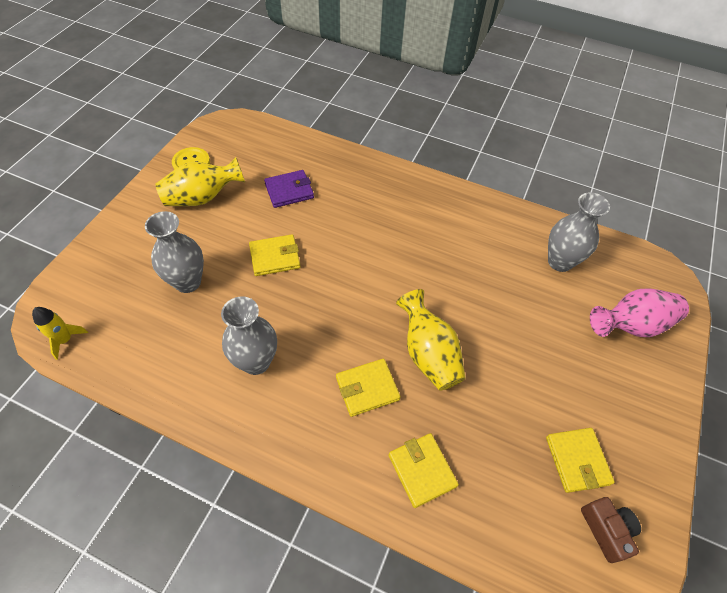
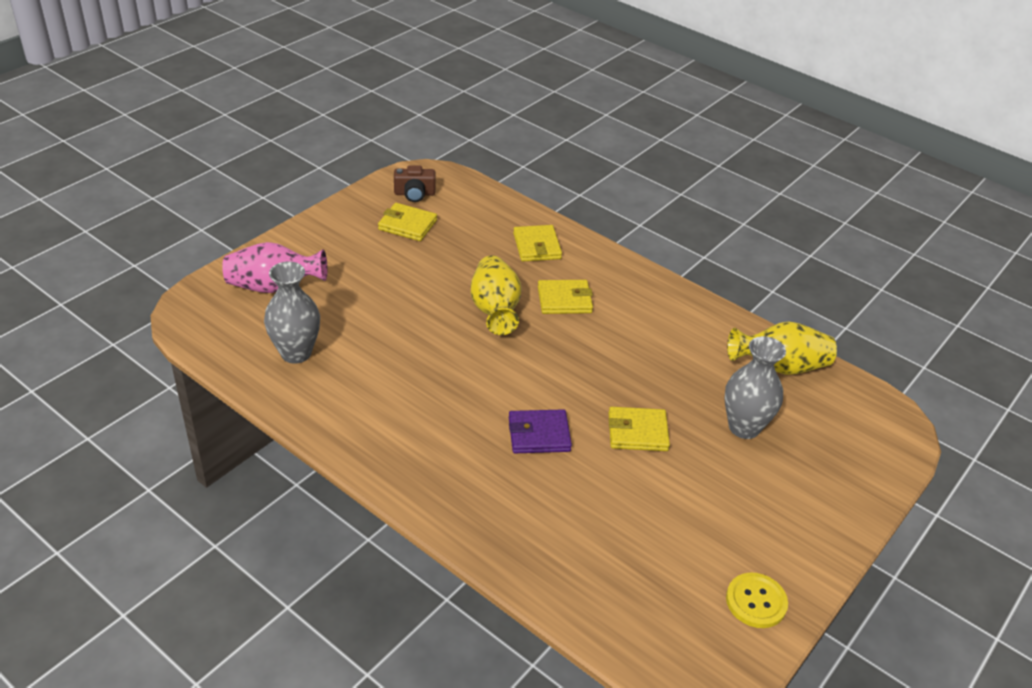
camera: 165 degrees left, 15 degrees down
yellow rocket [32,307,88,360] -> none
yellow vase [155,157,245,206] -> yellow vase moved to [727,322,837,375]
grey vase [221,296,277,375] -> none
purple wallet [264,170,314,208] -> purple wallet moved to [509,409,572,453]
yellow wallet [546,428,615,493] -> yellow wallet turned 75 degrees counterclockwise [378,203,437,241]
brown camera [581,497,641,563] -> brown camera turned 90 degrees counterclockwise [394,165,436,202]

